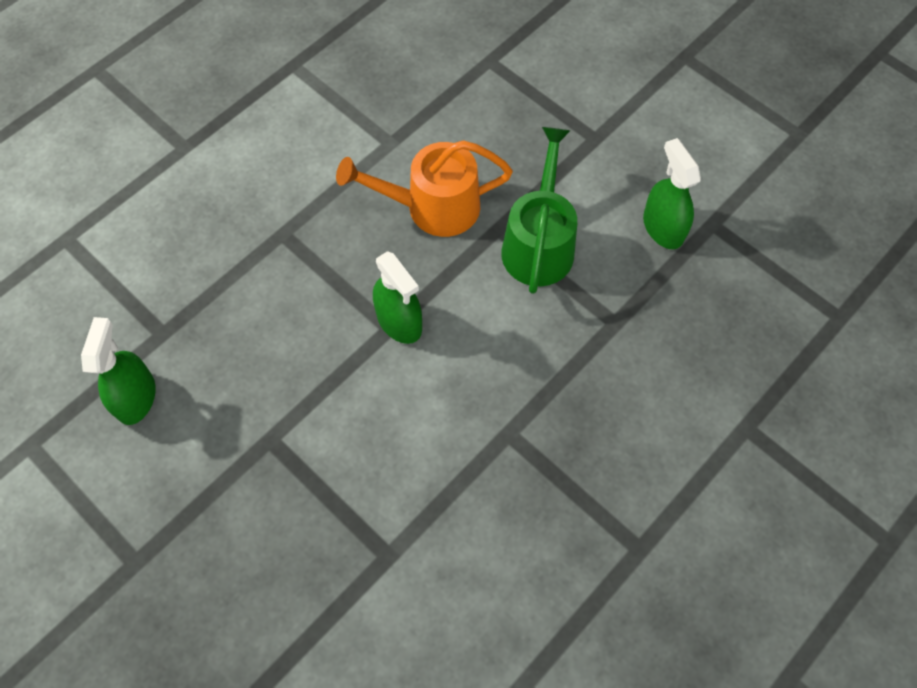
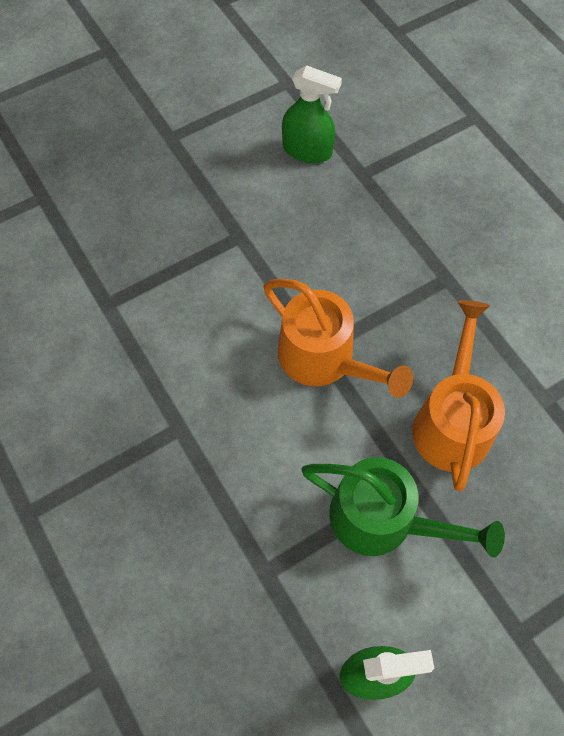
camera: 105 degrees right, 0 degrees up
green spray bottle [373,251,422,344] -> orange watering can [263,279,413,398]

